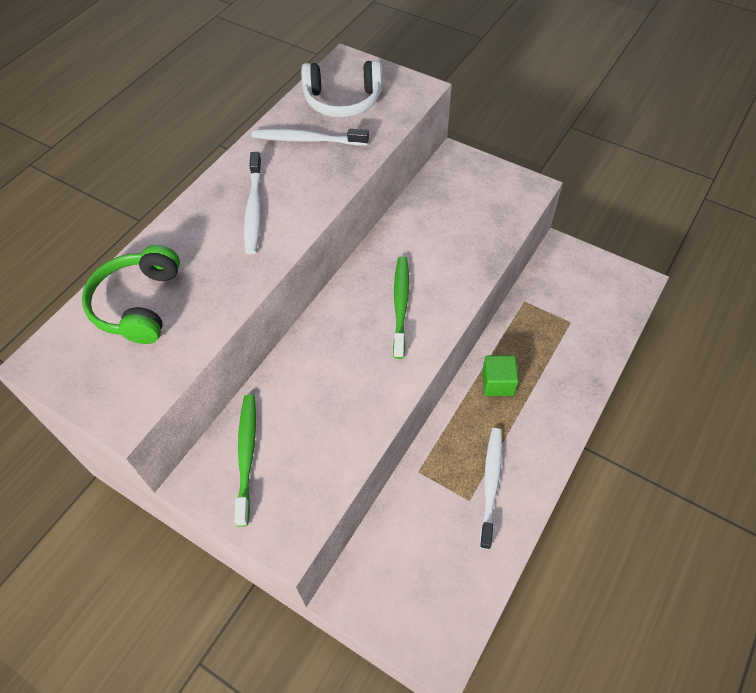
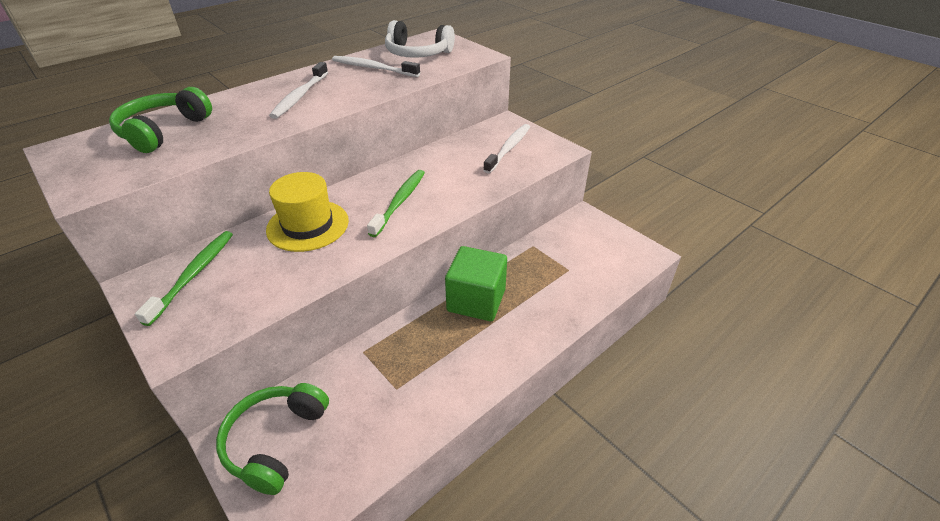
camera: 15 degrees right, 15 degrees down
white toothbrush [480,428,502,549] -> white toothbrush moved to [483,124,530,174]
green cube [482,355,519,396] -> green cube [445,246,507,321], size x1.64
none -> green headphones [216,383,329,495]
none -> yellow hat [266,172,349,252]

